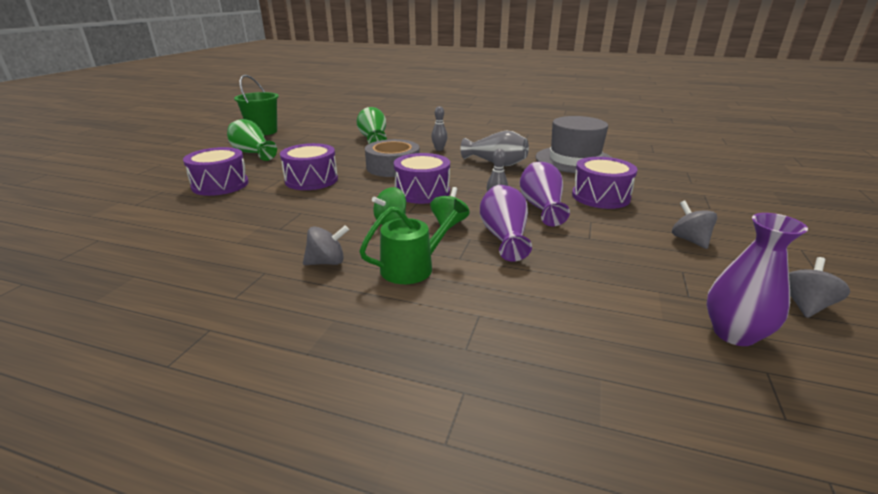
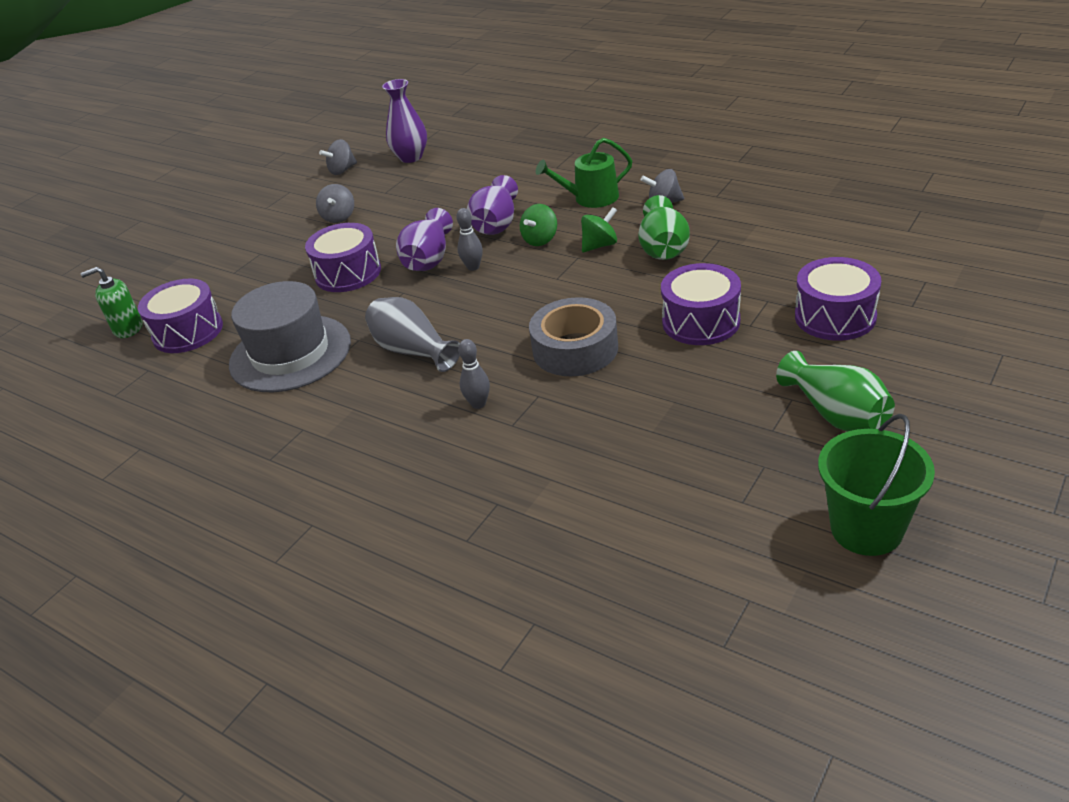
camera: 160 degrees left, 10 degrees up
green vase [357,107,387,144] -> green vase moved to [638,195,690,260]
purple drum [394,153,450,204] -> purple drum moved to [138,279,223,353]
none -> green soap dispenser [81,267,143,338]

